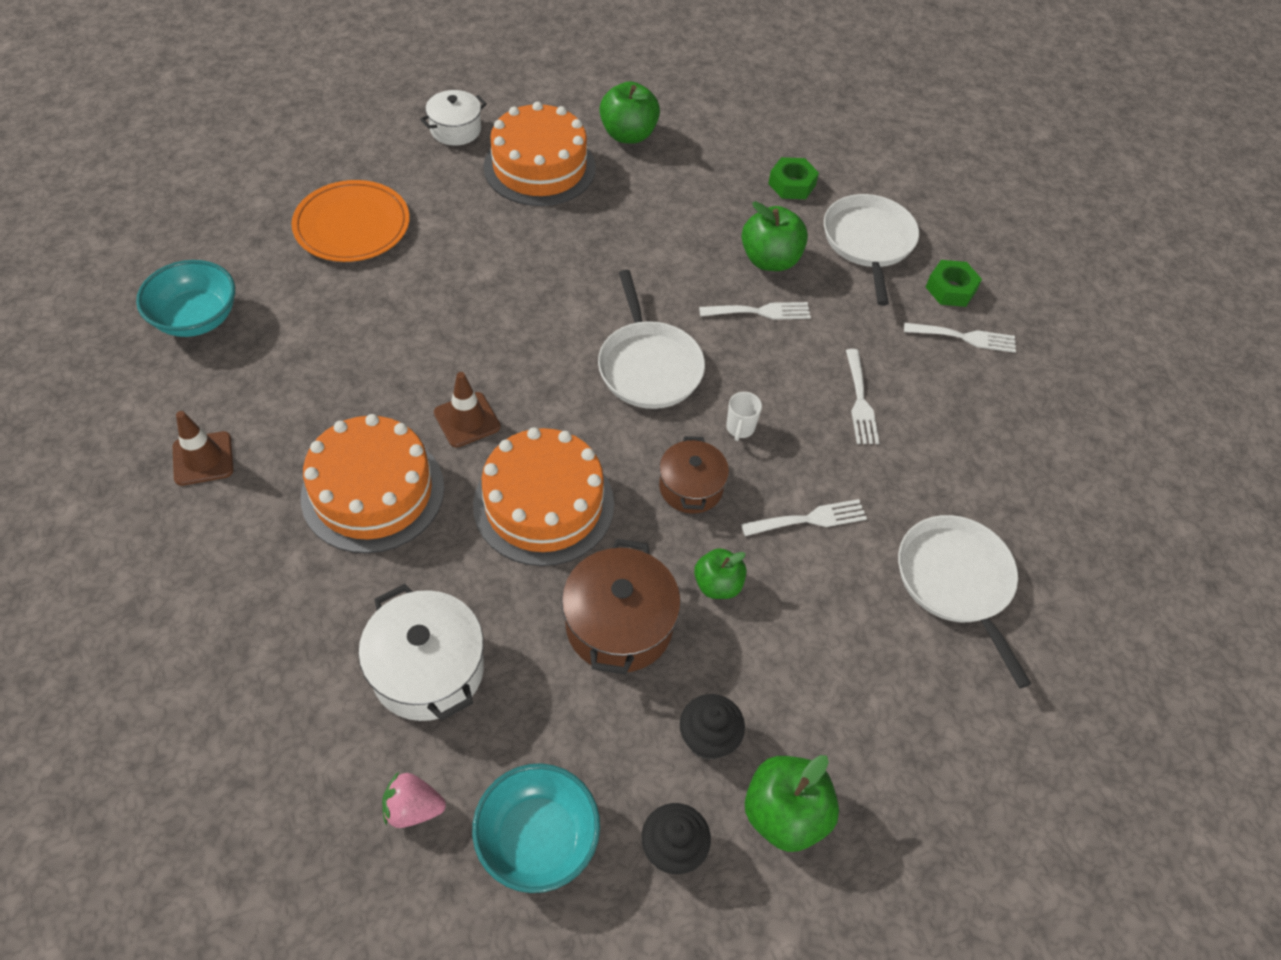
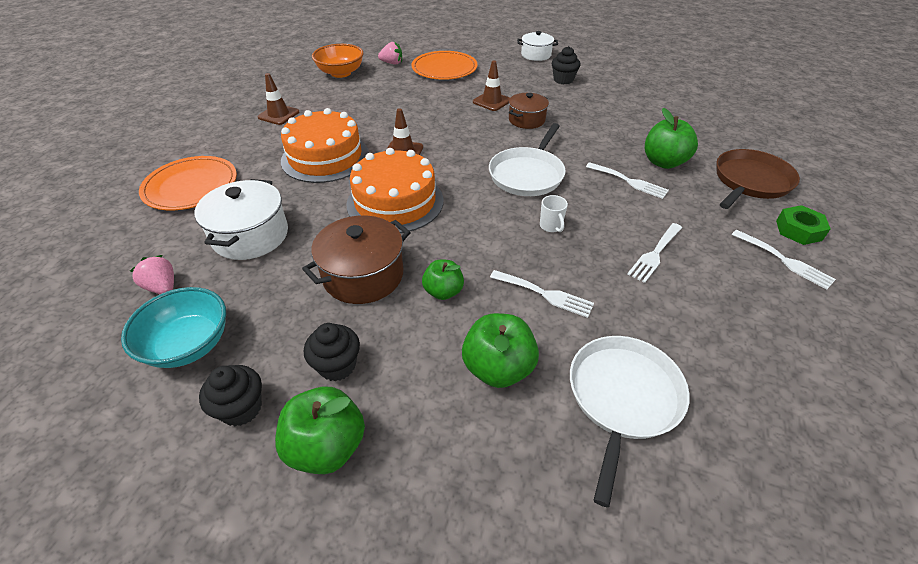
camera: 45 degrees right, 10 degrees down
turquoise bowl [136,260,235,337] -> orange bowl [312,44,364,78]
orange cake [483,101,596,206] -> black cupcake [552,46,581,84]
green apple [599,81,660,144] -> green apple moved to [462,313,539,388]
brown pot [659,436,729,514] -> brown pot moved to [509,93,549,129]
white mug [726,392,762,441] -> white mug turned 75 degrees counterclockwise [540,195,568,232]
green nut [768,157,819,199] -> none
white pan [824,194,919,306] -> brown pan [716,149,800,209]
none -> orange plate [139,156,237,210]
none -> pink strawberry [378,42,402,65]
none -> brown traffic cone [473,61,510,111]

